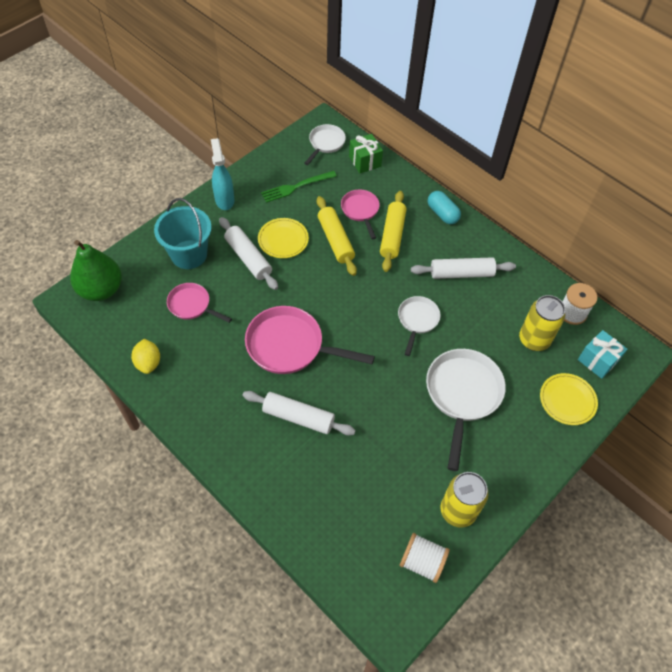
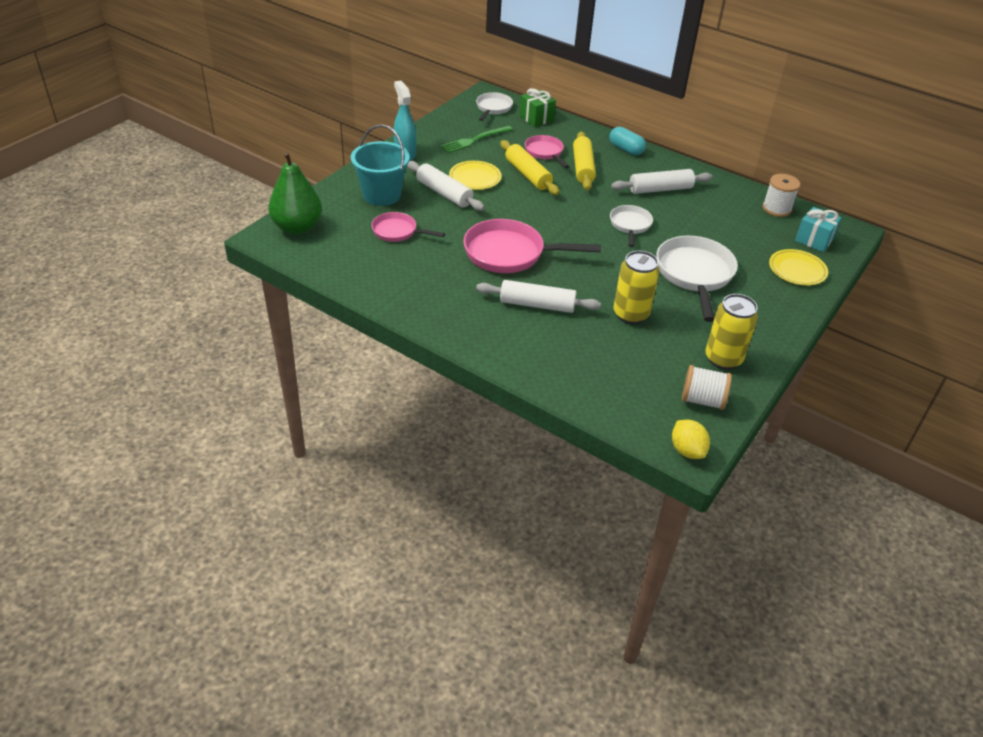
camera: 10 degrees left, 15 degrees down
yellow lemon [131,339,160,374] -> yellow lemon moved to [672,420,710,459]
yellow can [519,295,565,351] -> yellow can moved to [614,251,660,324]

